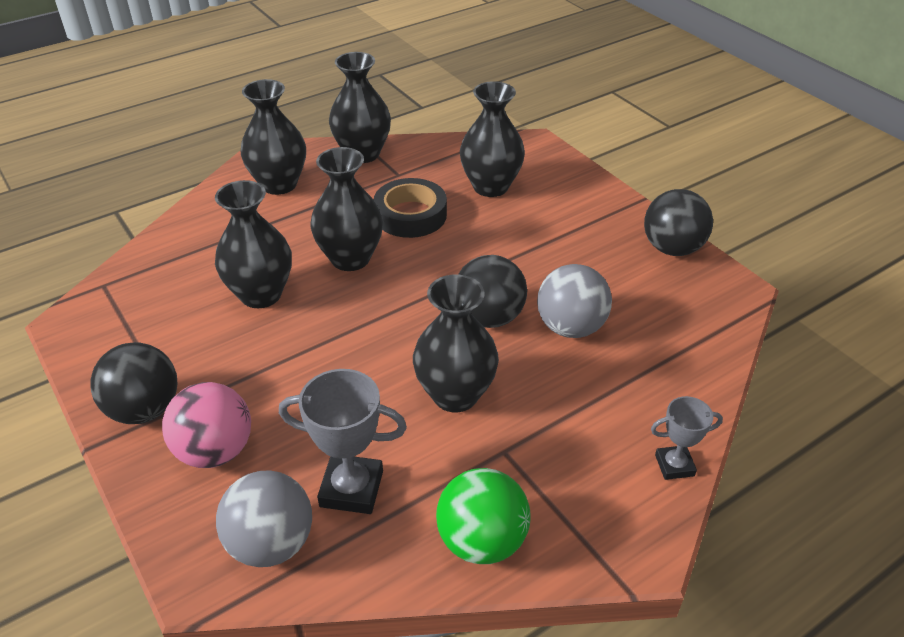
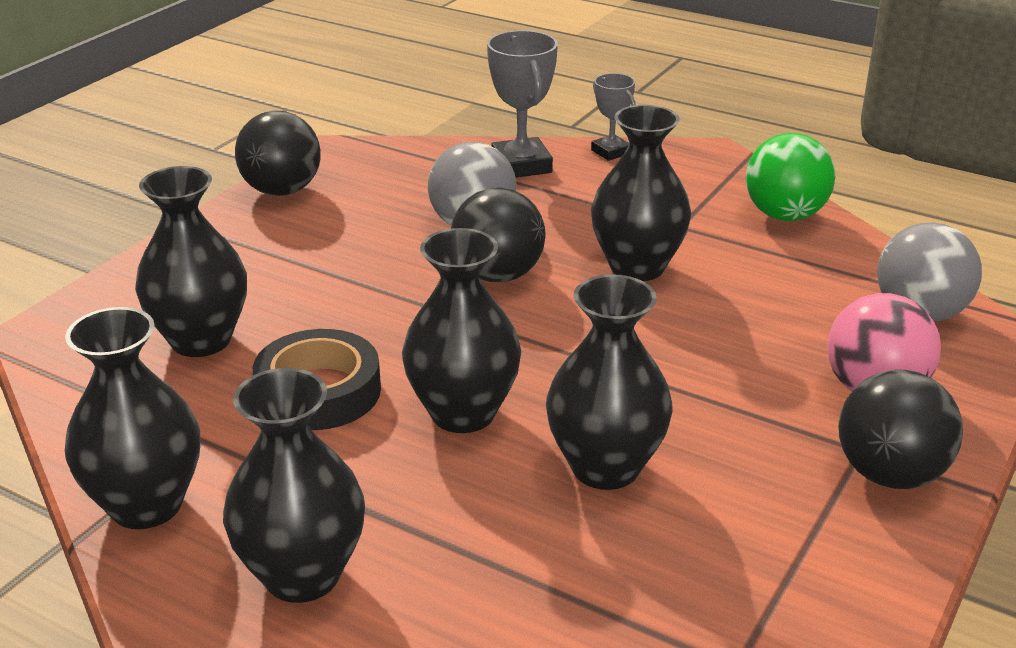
camera: 115 degrees left, 10 degrees down
grey trophy [279,369,407,514] -> grey trophy moved to [487,30,558,178]

